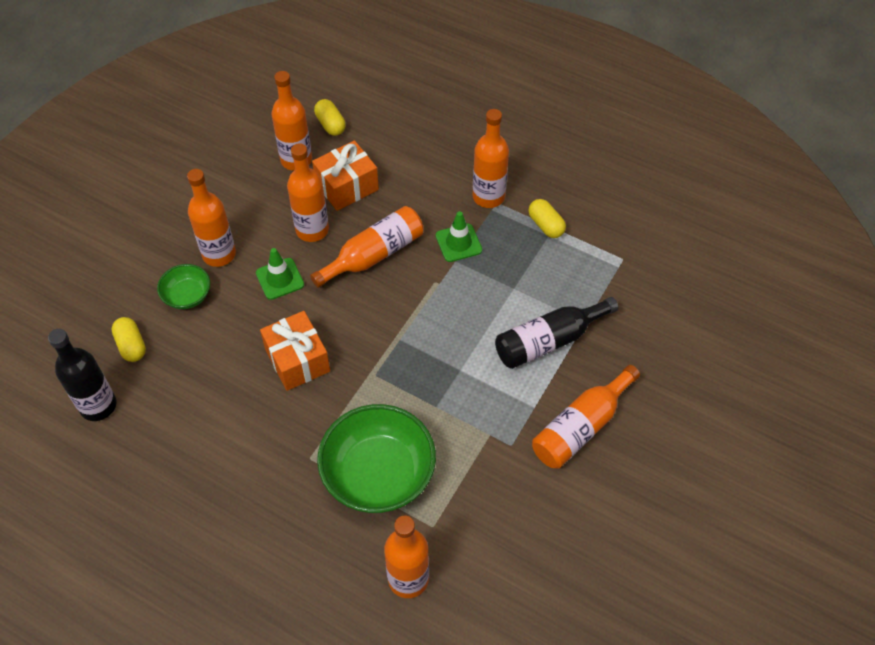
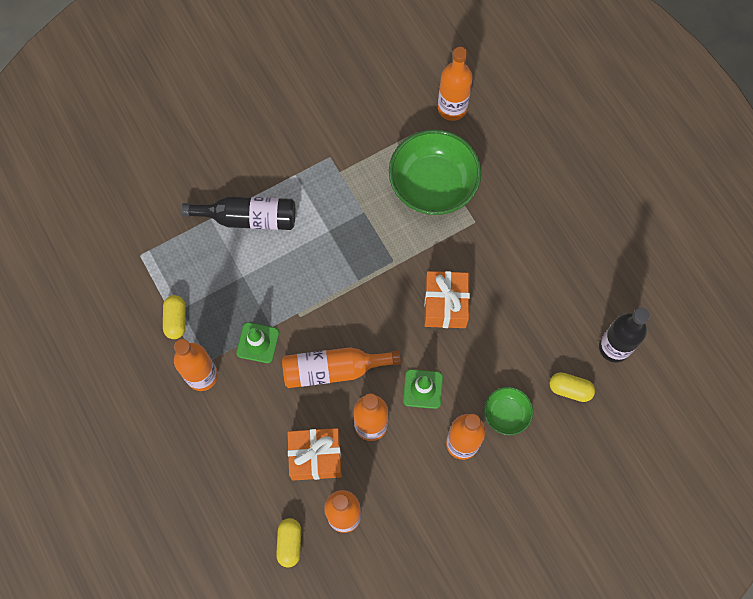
camera: 150 degrees left, 15 degrees up
yellow capsule [111,317,146,362] -> yellow capsule turned 75 degrees counterclockwise [549,372,595,402]
orange bottle [532,365,640,469] -> none

